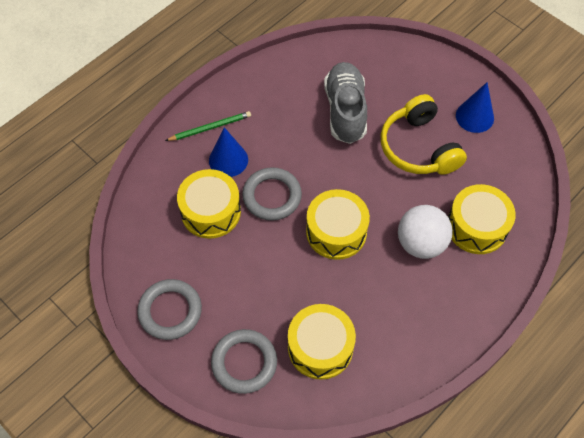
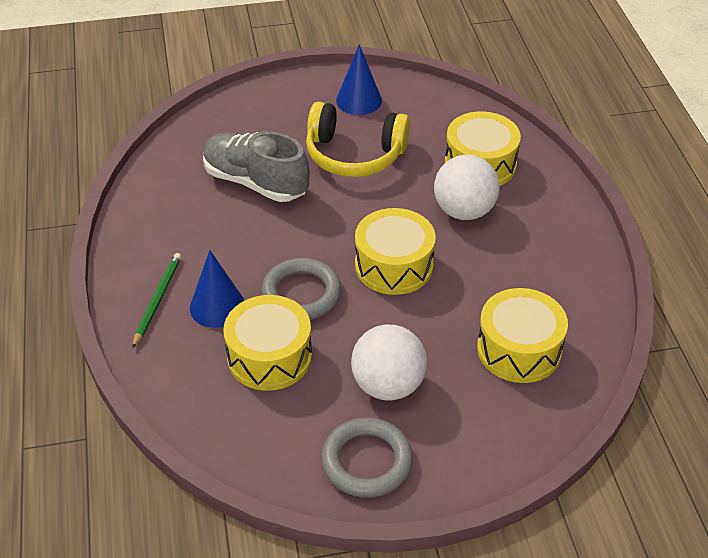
camera: 55 degrees left, 15 degrees down
grey ring [211,329,277,394] -> none
none -> white ball [351,325,427,401]

